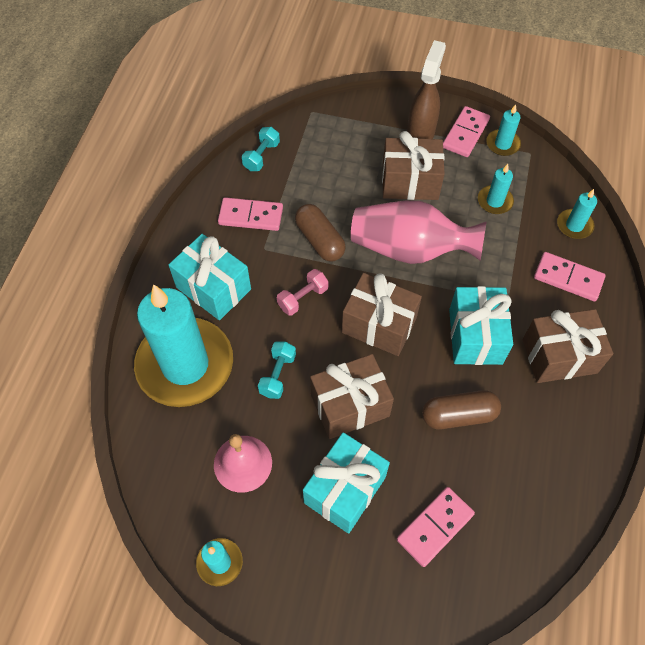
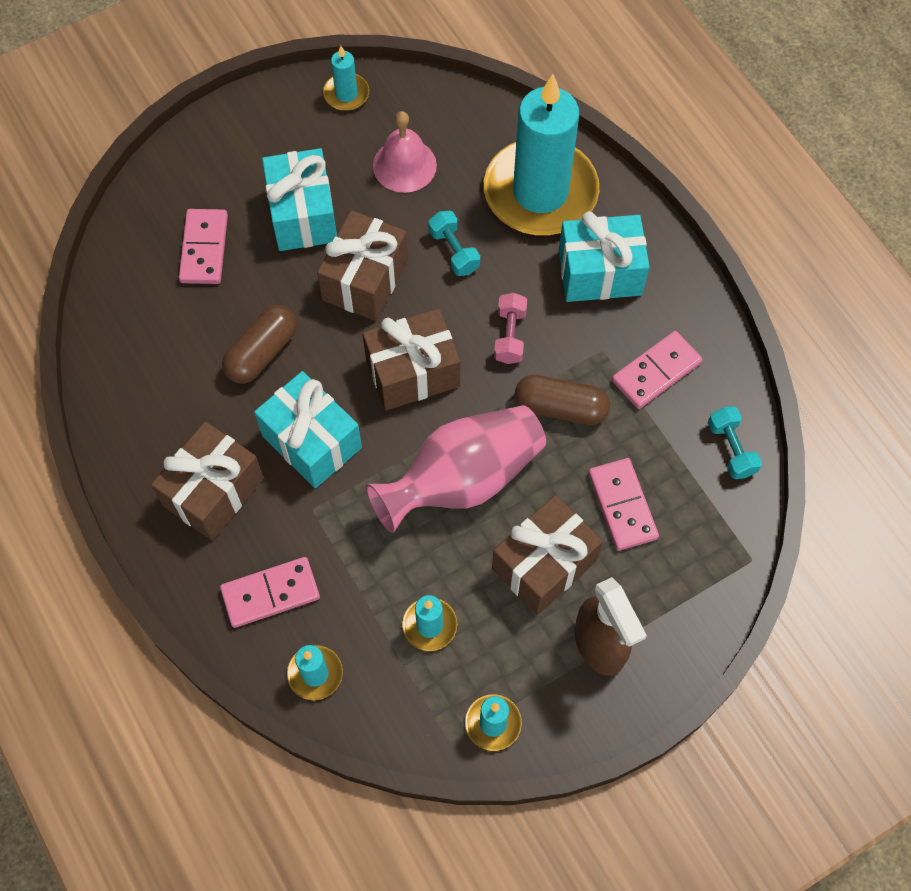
camera: 135 degrees right, 5 degrees up
pink domino [443,106,490,157] -> pink domino moved to [588,458,659,551]

